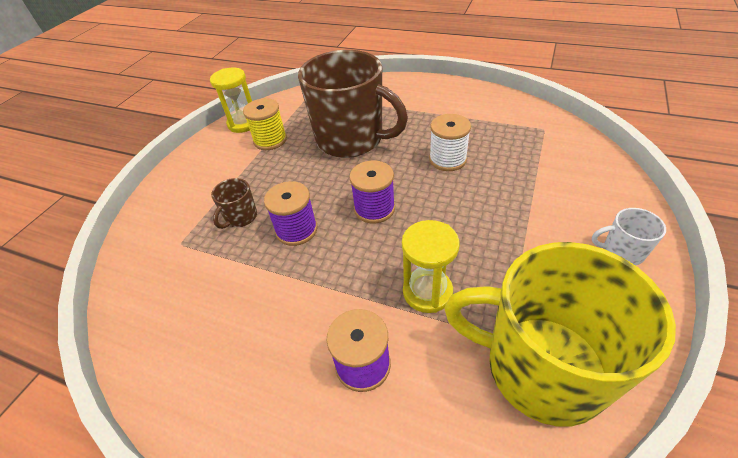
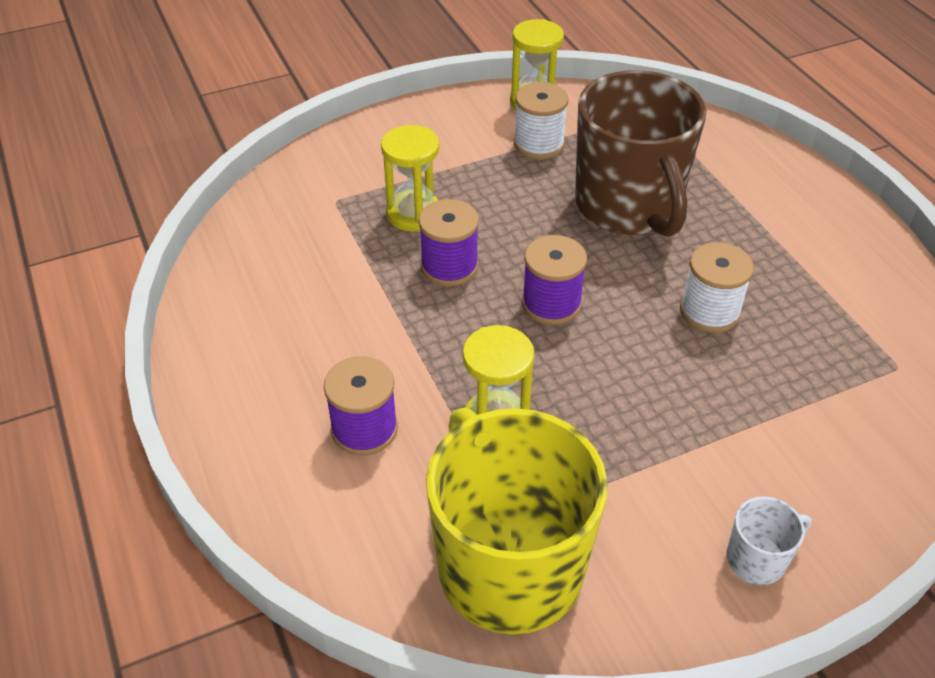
camera: 40 degrees right, 0 degrees up
brown mug [211,178,257,229] -> yellow hourglass [381,125,440,232]
yellow spool [243,98,287,150] -> white spool [514,82,569,159]
white mug [592,208,666,266] -> white mug turned 105 degrees clockwise [727,496,812,585]

